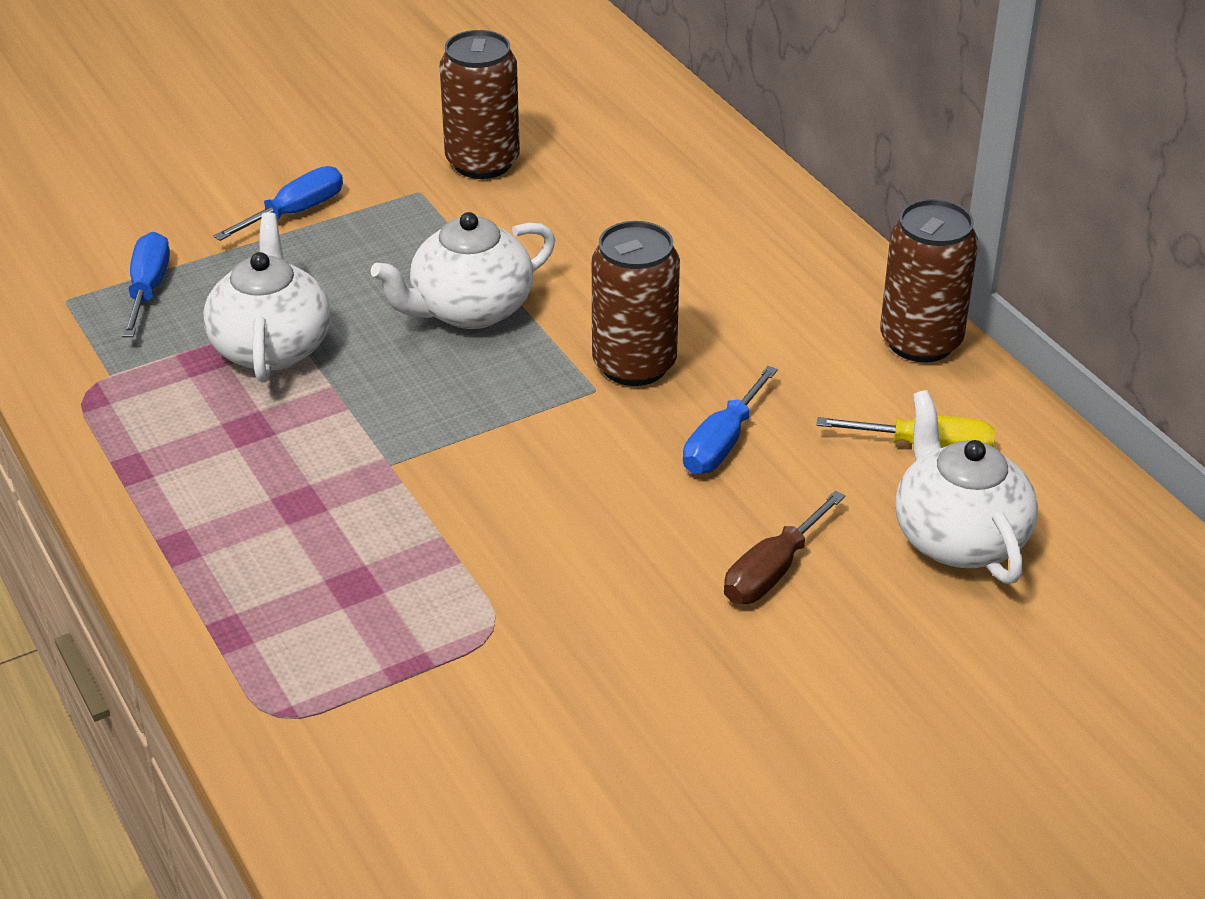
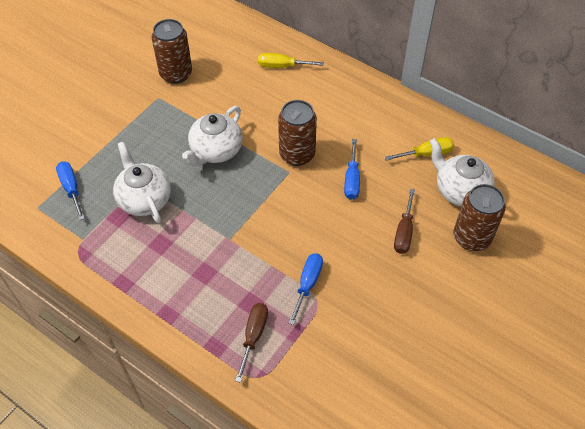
camera: 25 degrees left, 15 degrees up
blue screwdriver [213,166,343,241] -> blue screwdriver moved to [289,253,323,325]
brown can [880,199,978,362] -> brown can moved to [453,184,506,251]
none -> brown screwdriver [235,303,268,383]
none -> yellow screwdriver [258,53,324,68]

